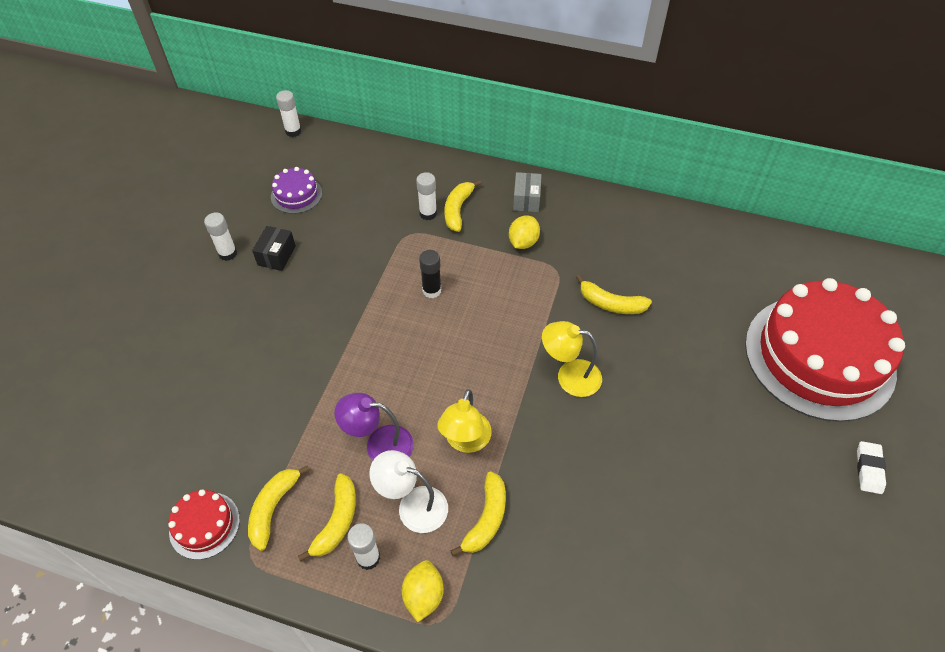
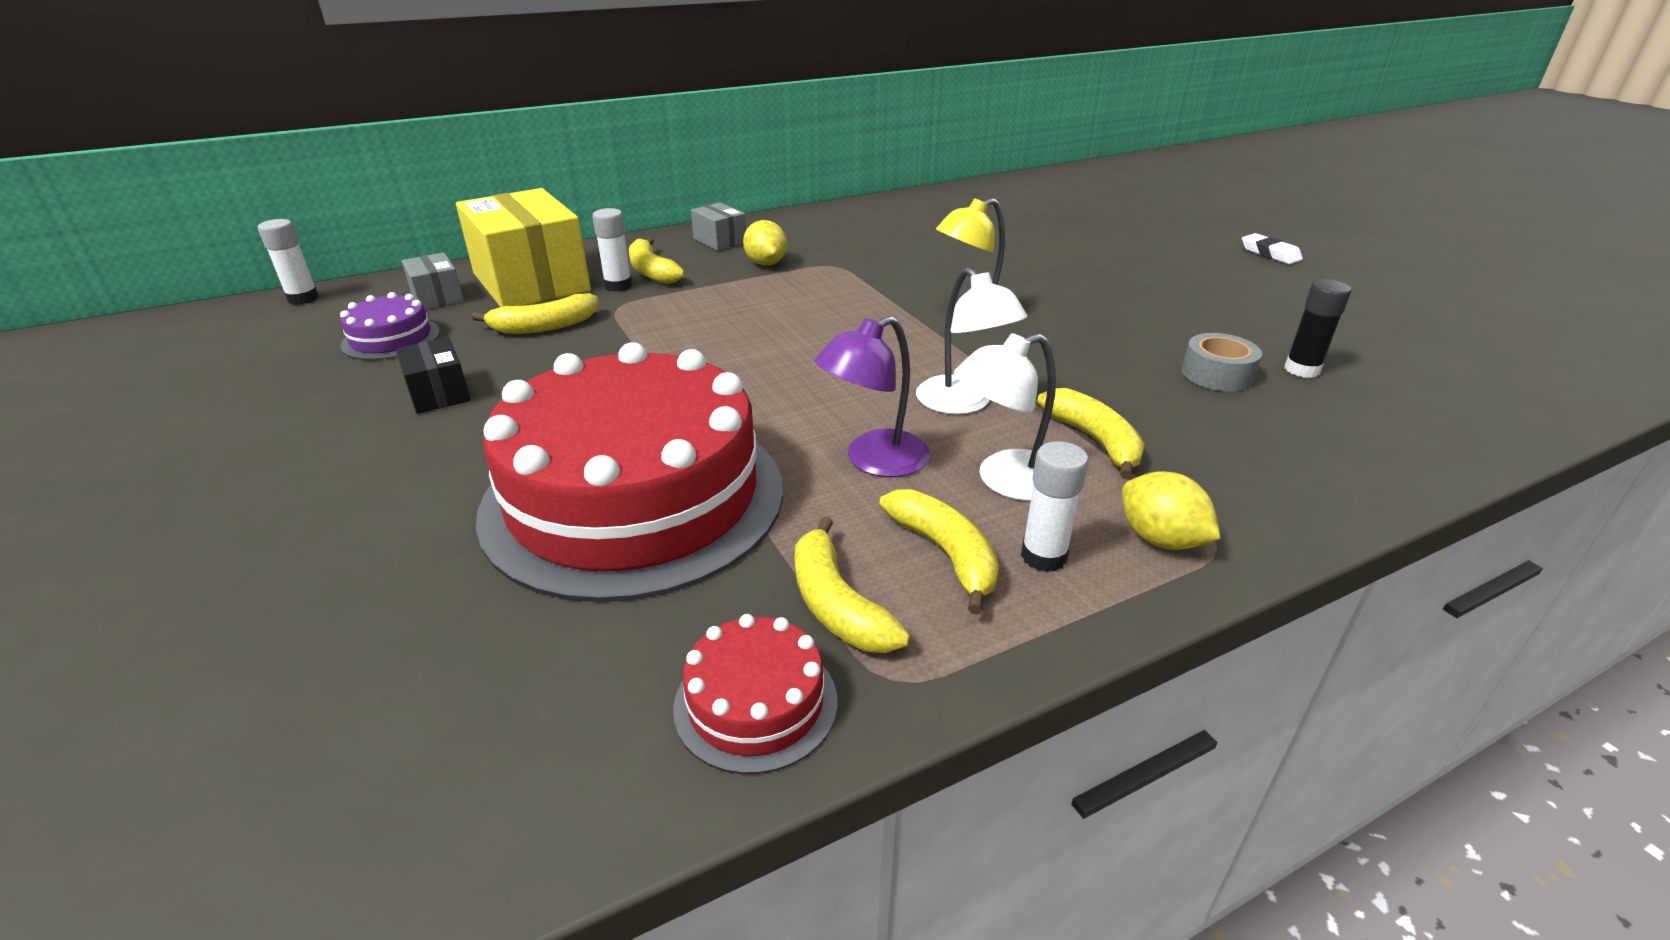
camera: 45 degrees left, 20 degrees down
white glue stick [204,212,237,261] -> none
black glue stick [419,250,441,298] -> black glue stick moved to [1284,279,1351,378]
yellow lamp [437,389,492,453] -> white lamp [916,267,1028,415]
yellow banana [576,275,652,314] -> yellow banana moved to [472,293,598,334]
red cake [745,278,905,422] -> red cake moved to [476,342,783,602]
none -> grey box [402,252,464,310]
none -> yellow box [456,188,591,307]
none -> grey tape [1182,333,1262,391]

